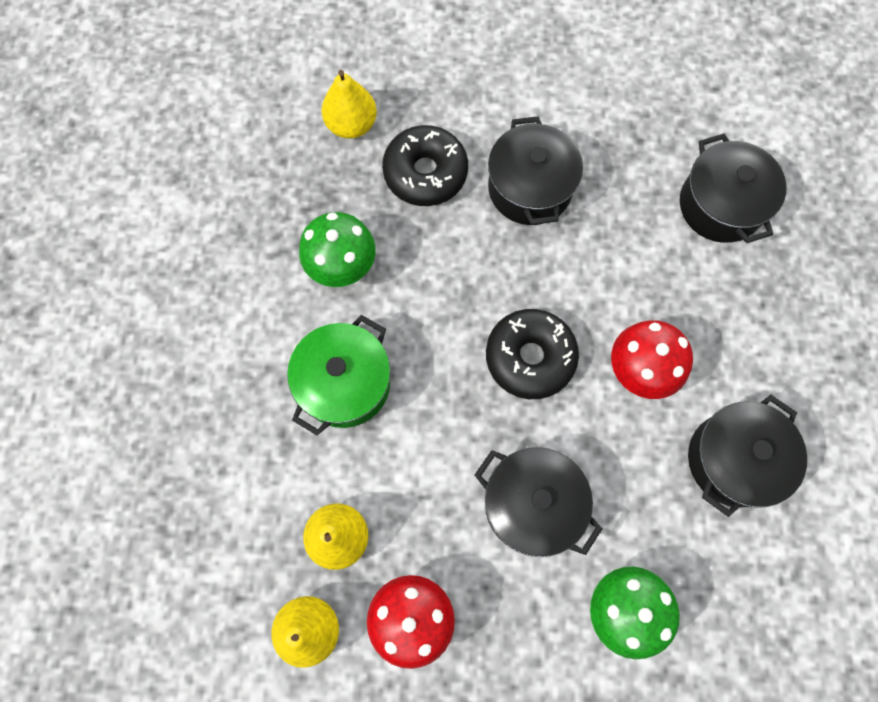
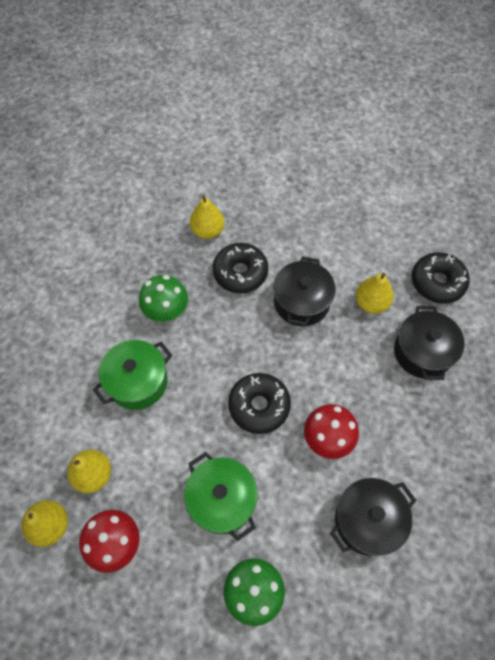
camera: 20 degrees right, 10 degrees down
black pot [475,447,603,557] -> green pot [184,452,258,541]
none -> yellow pear [356,273,394,314]
none -> black donut [412,252,470,304]

